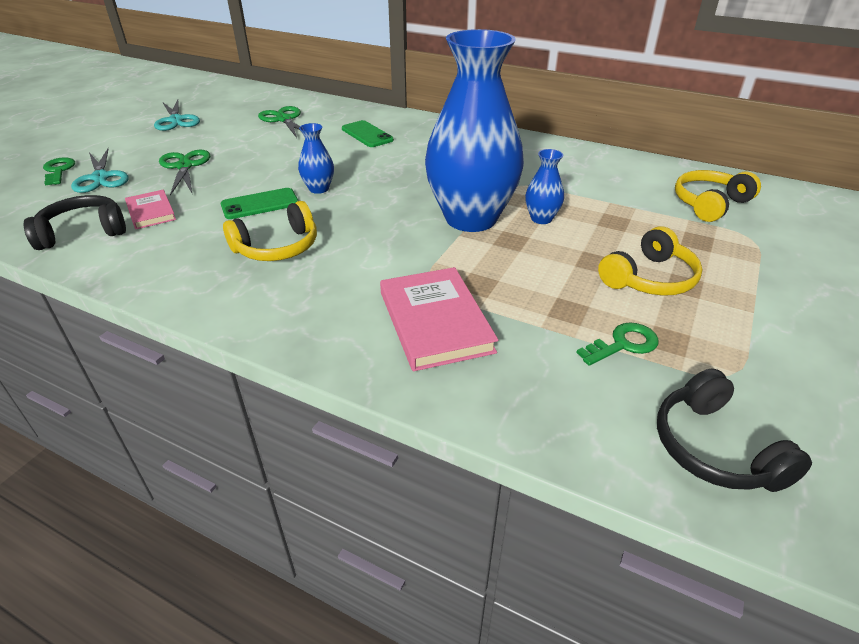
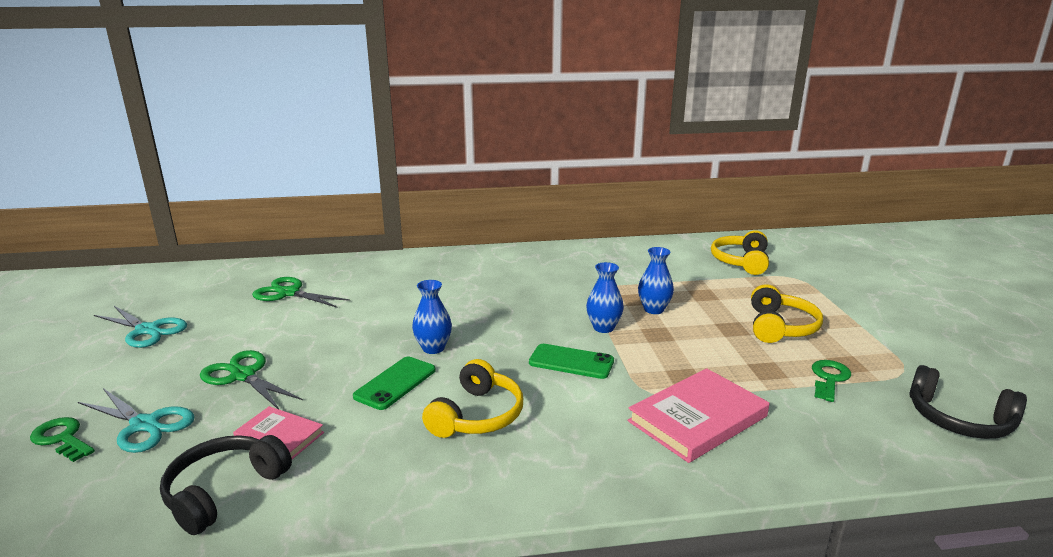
camera: 35 degrees left, 15 degrees down
green phone [342,120,394,147] -> green phone moved to [529,344,614,379]
pink book [380,267,498,371] -> pink book turned 75 degrees counterclockwise [628,368,769,463]
blue vase [425,29,524,232] -> blue vase [586,262,624,333], size x0.41

